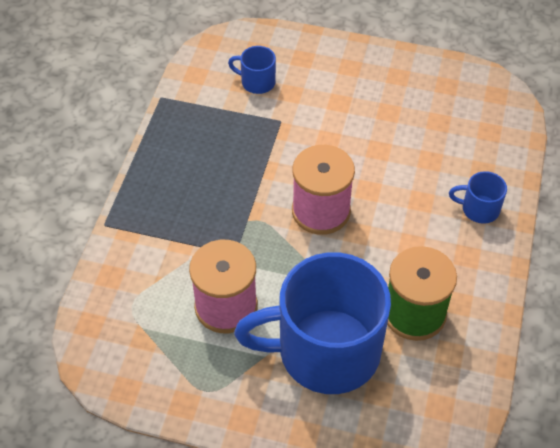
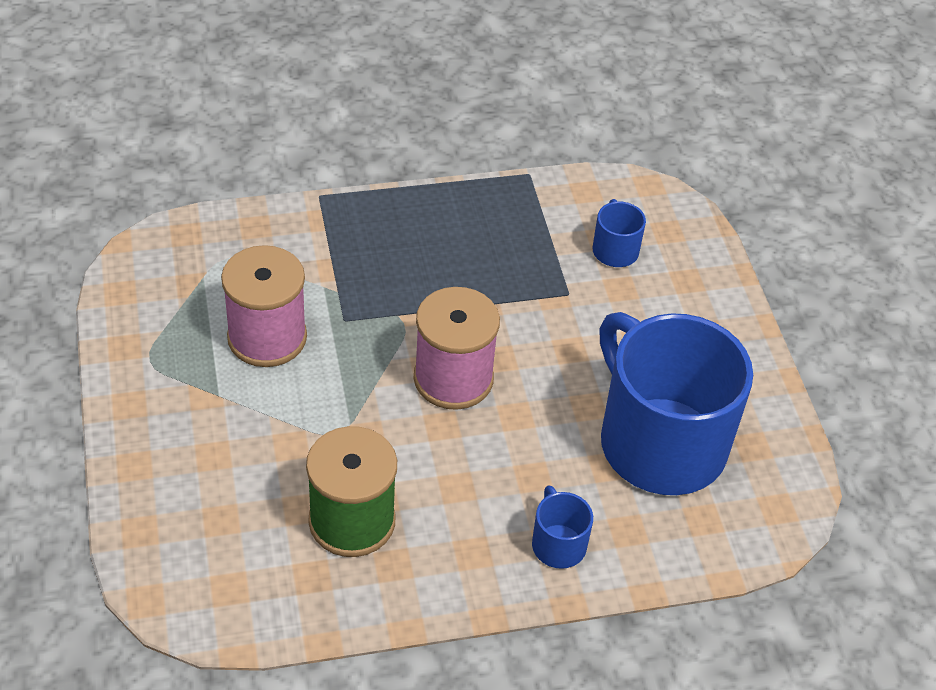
camera: 60 degrees right, 5 degrees down
blue mug [234,252,391,394] -> blue mug moved to [599,312,753,495]

